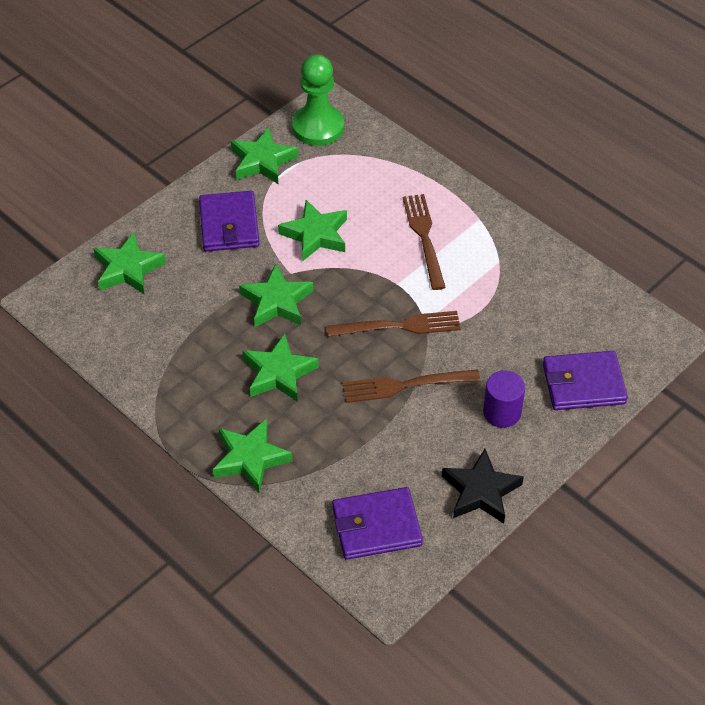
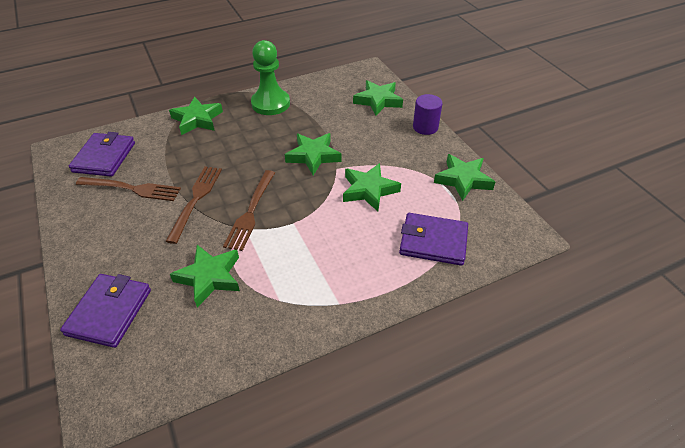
camera: 110 degrees right, 5 degrees down
purple wallet [199,191,259,251] -> purple wallet moved to [399,213,468,266]
green star [243,333,319,402] -> green star moved to [170,245,240,308]
green pawn [292,54,344,146] -> green pawn moved to [251,40,290,115]
brown fork [403,194,446,290] -> brown fork moved to [76,177,181,201]
black star [442,449,524,524] -> none
purple cylinder [483,370,525,428] -> purple cylinder moved to [413,94,442,135]

